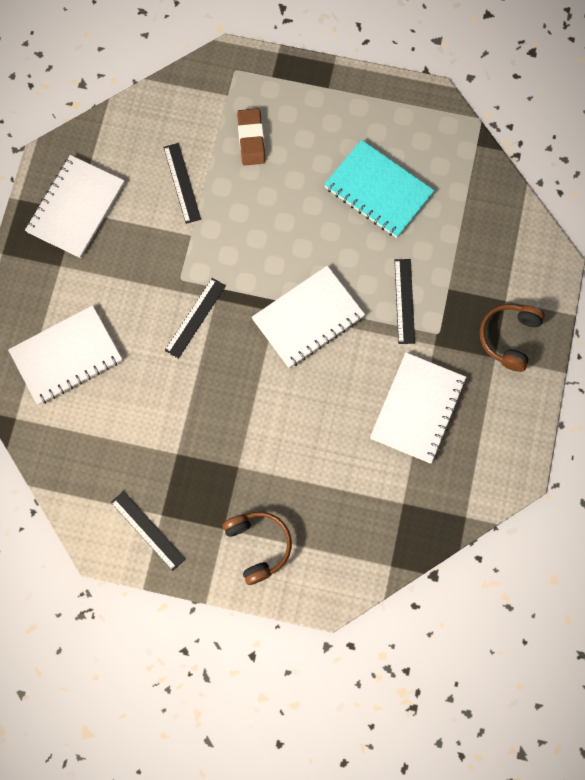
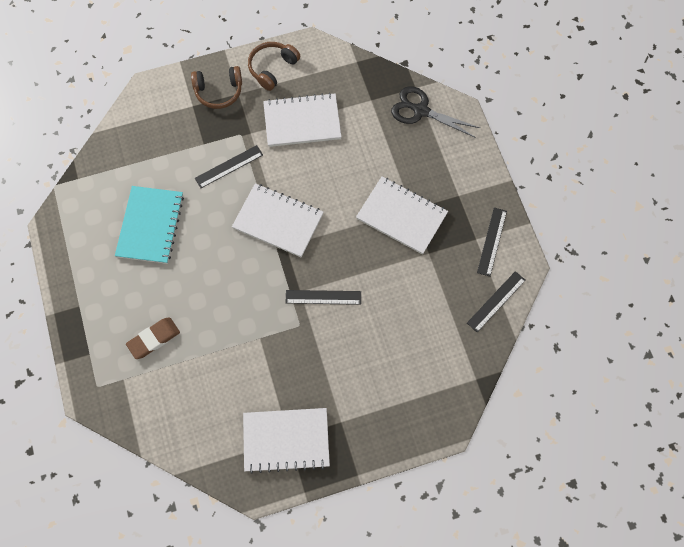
camera: 120 degrees left, 5 degrees down
white notebook [8,305,122,405] -> white notebook moved to [356,177,448,254]
black ruler [164,143,201,224] -> black ruler moved to [467,271,526,332]
brown headphones [223,512,292,585] -> brown headphones moved to [248,42,300,91]
none -> black scissors [391,86,480,138]

